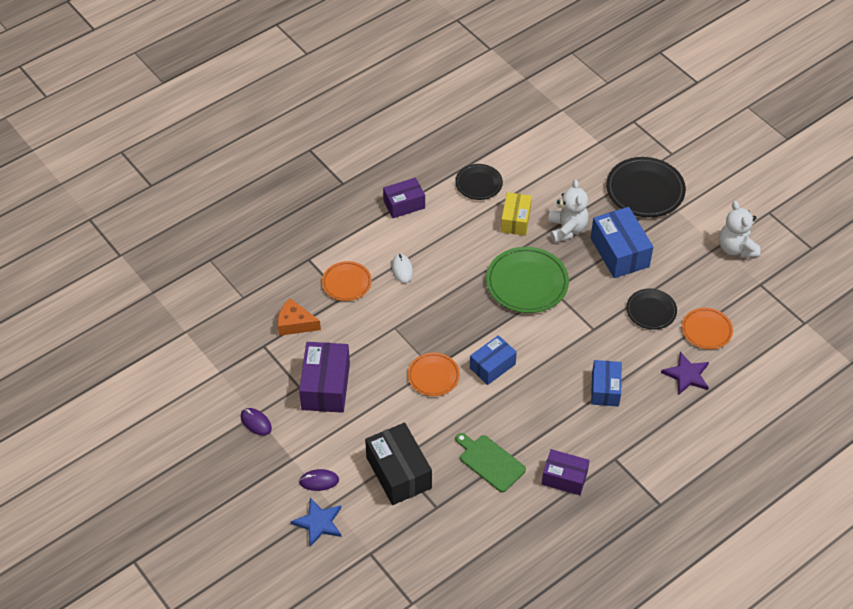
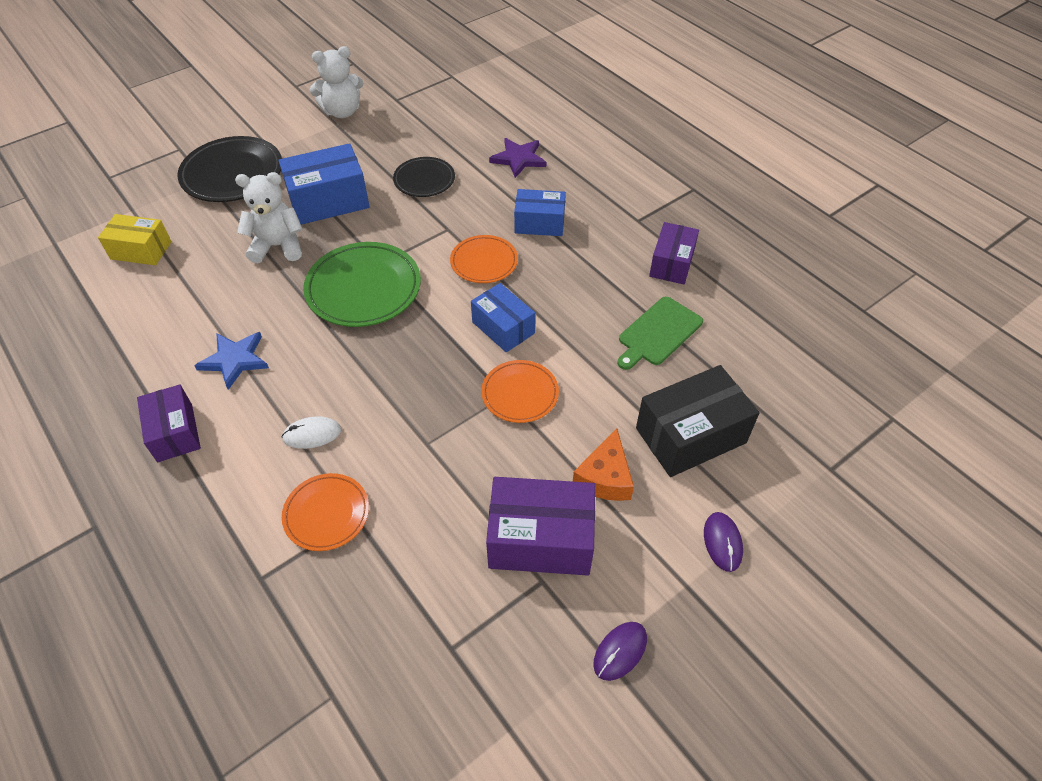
camera: 90 degrees left, 0 degrees up
orange cheese [278,298,321,336] -> orange cheese moved to [573,428,634,501]
blue star [291,498,341,547] -> blue star moved to [194,332,269,390]
black plate [455,164,503,200] -> none
yellow box [501,192,532,236] -> yellow box moved to [98,214,171,265]
orange plate [682,308,733,349] -> orange plate moved to [450,235,518,283]

